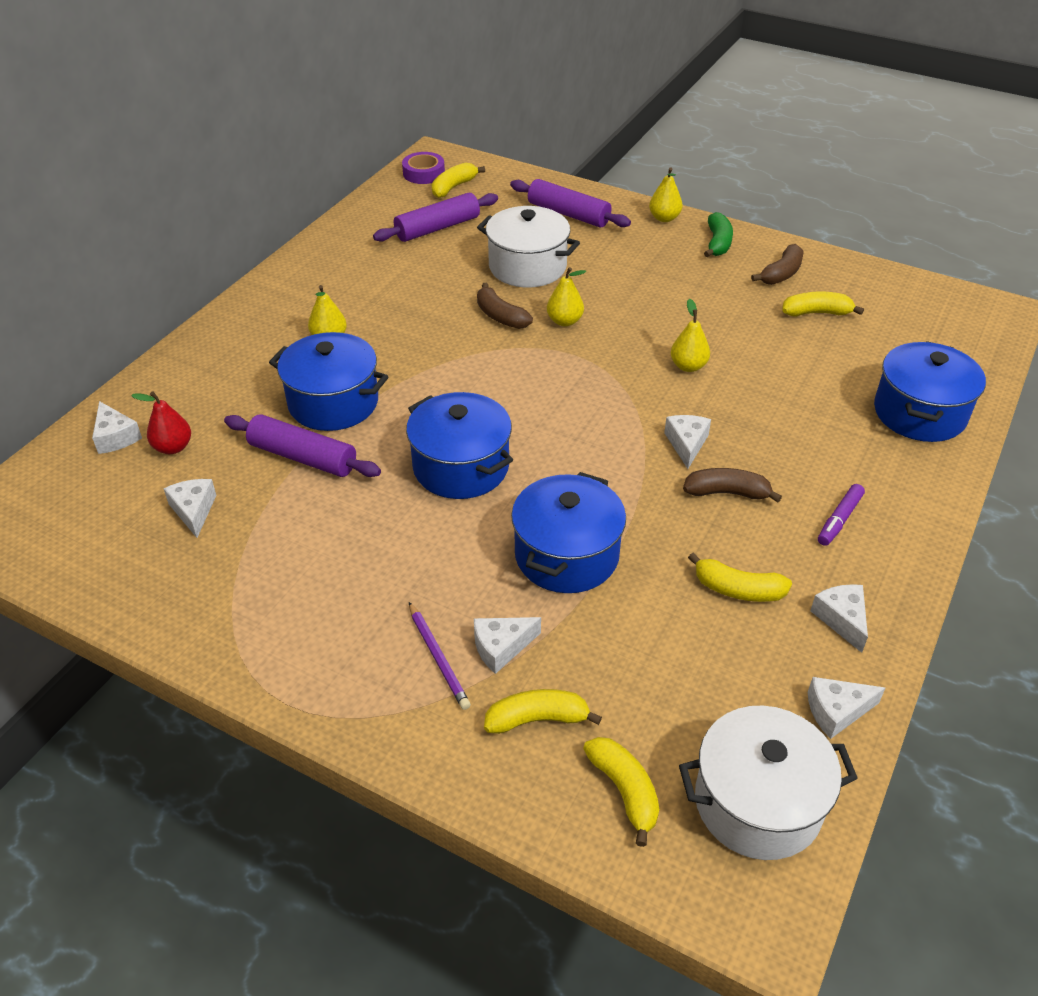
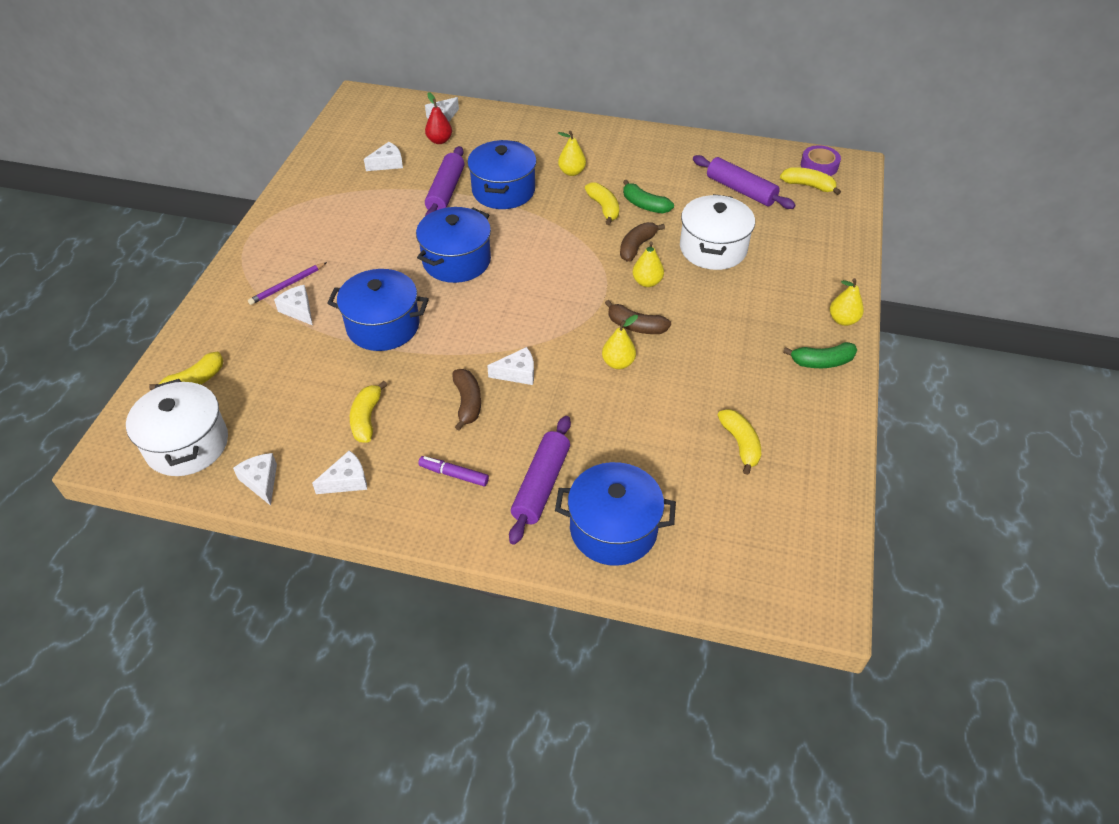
camera: 75 degrees right, 5 degrees up
yellow banana [484,689,602,734] -> yellow banana moved to [585,182,619,225]
purple rolling pin [510,179,631,227] -> purple rolling pin moved to [509,416,571,545]
brown banana [751,244,803,285] -> brown banana moved to [605,300,671,334]
none -> green banana [623,180,674,213]

